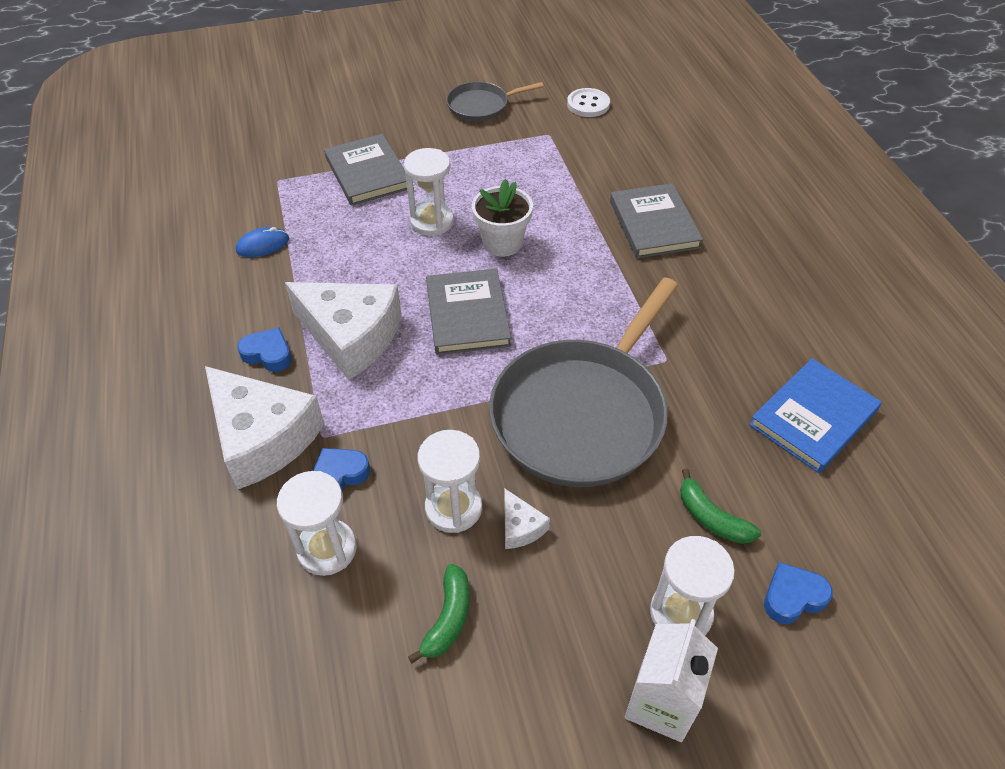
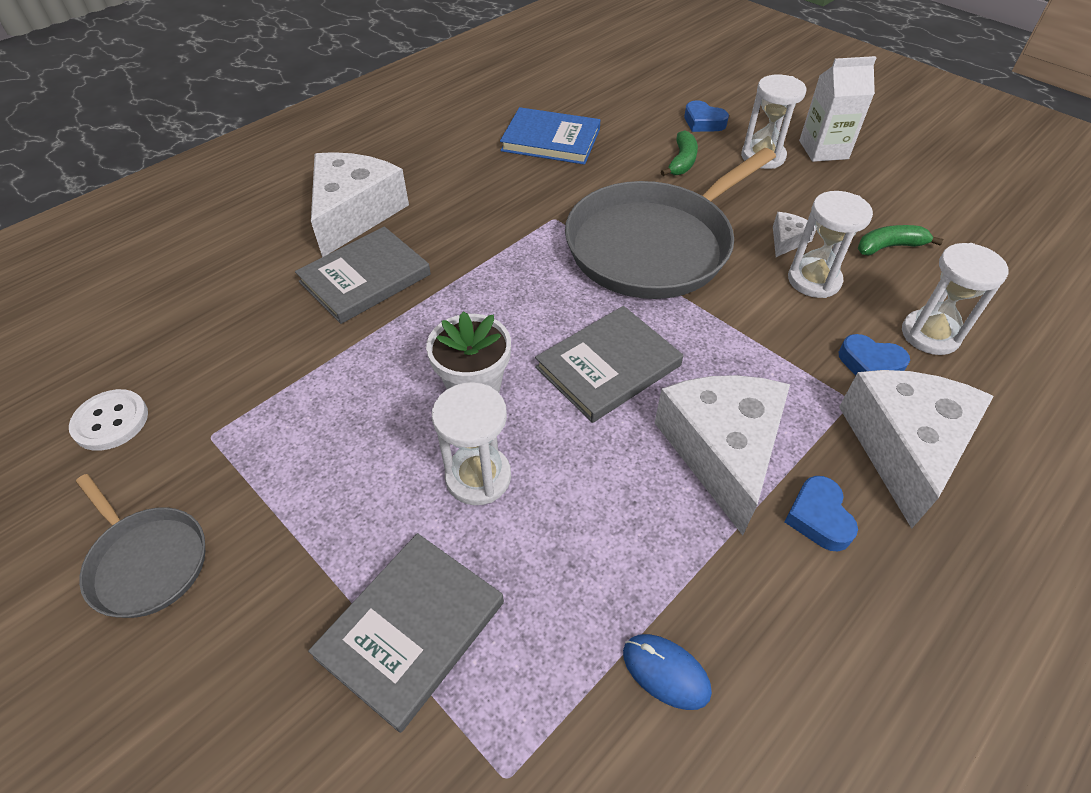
camera: 120 degrees left, 0 degrees up
grey pan [489,277,678,487] -> grey pan turned 135 degrees clockwise [565,148,776,299]
none -> white cheese [311,152,409,257]

